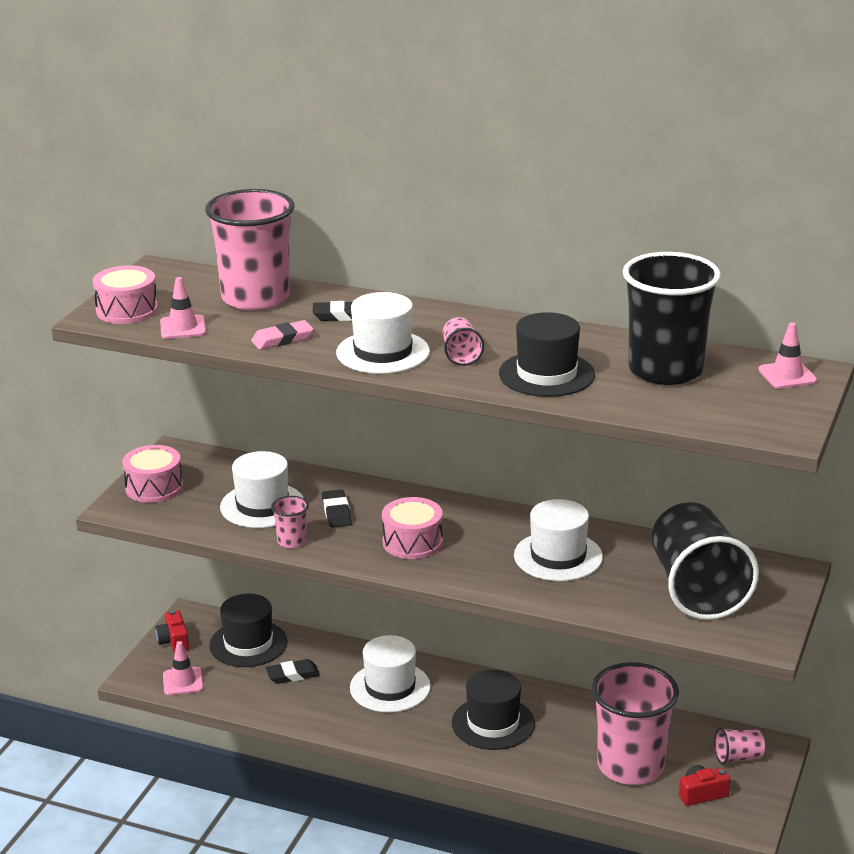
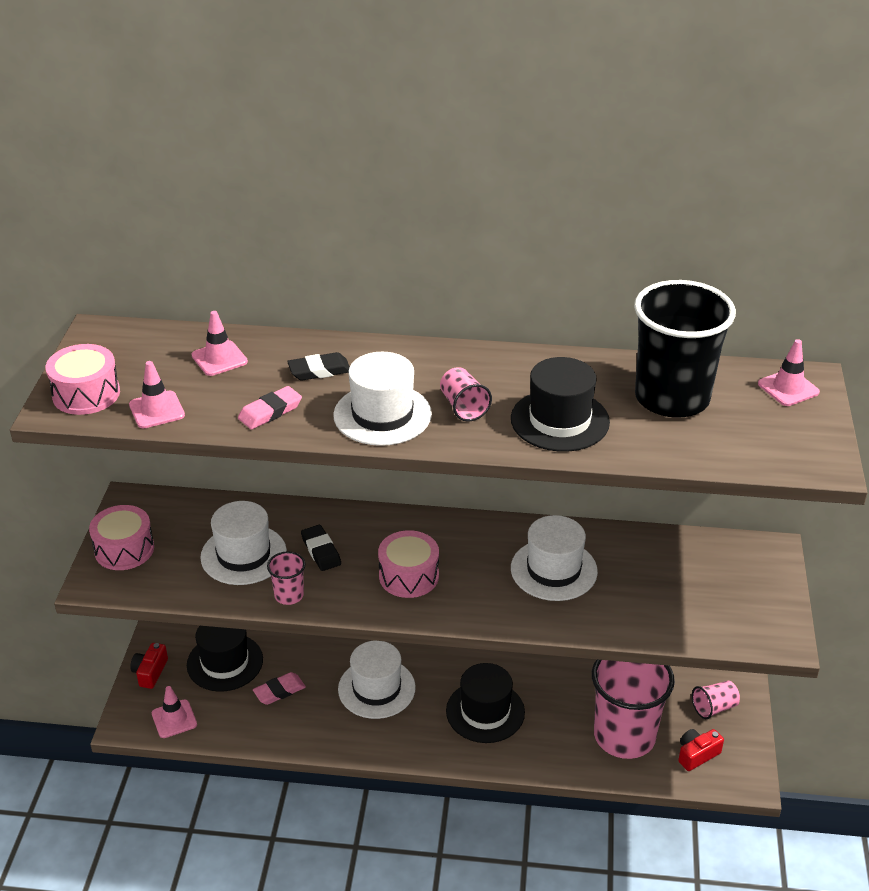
camera: 15 degrees left, 10 degrees up
red camera [155,610,189,652] -> red camera turned 45 degrees clockwise [130,643,168,689]
pink cup [205,189,295,311] -> pink traffic cone [192,311,248,376]
black eraser [266,659,320,684] -> pink eraser [253,672,306,705]
black cup [652,502,759,620] -> none

